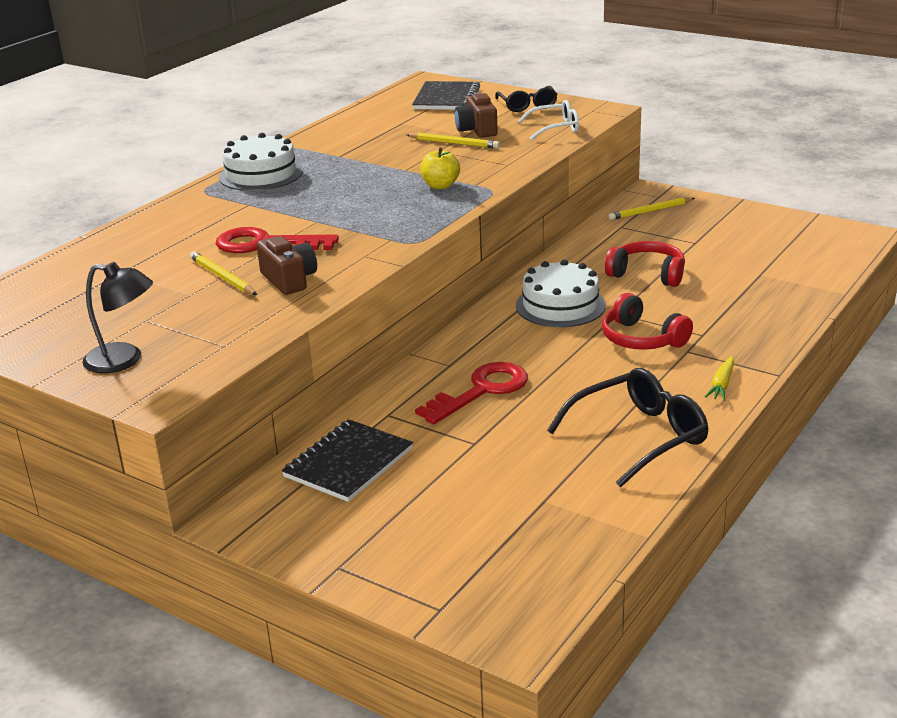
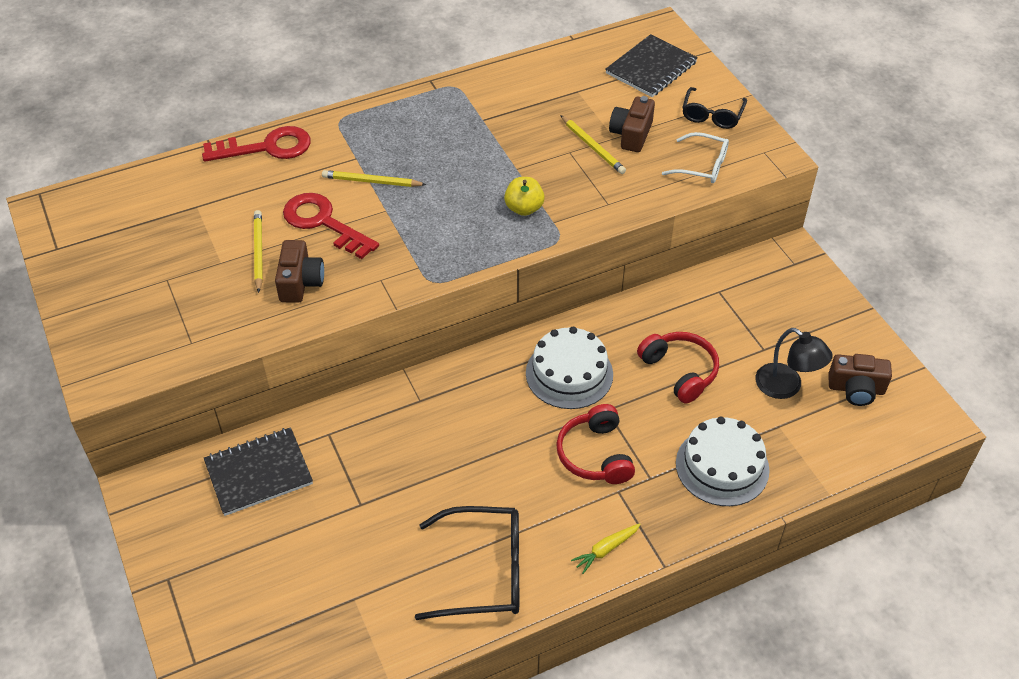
camera: 30 degrees right, 20 degrees up
black lamp [82,262,153,373] -> black lamp moved to [755,328,833,399]
white cake [219,133,303,191] -> white cake moved to [676,416,769,506]
red key [415,362,528,424] -> red key moved to [202,126,311,162]
yellow pencil [608,197,695,220] -> yellow pencil moved to [322,170,427,187]
none -> brown camera [828,354,892,406]

